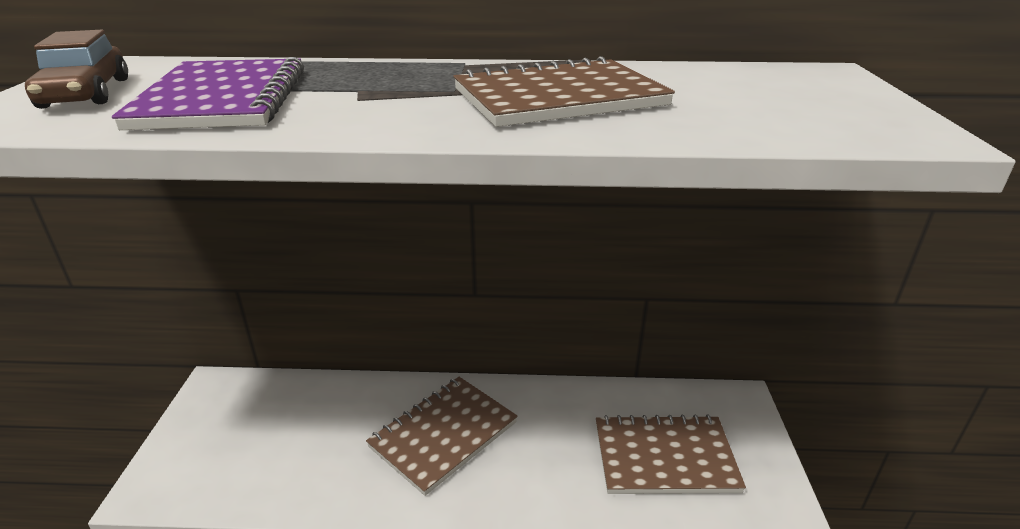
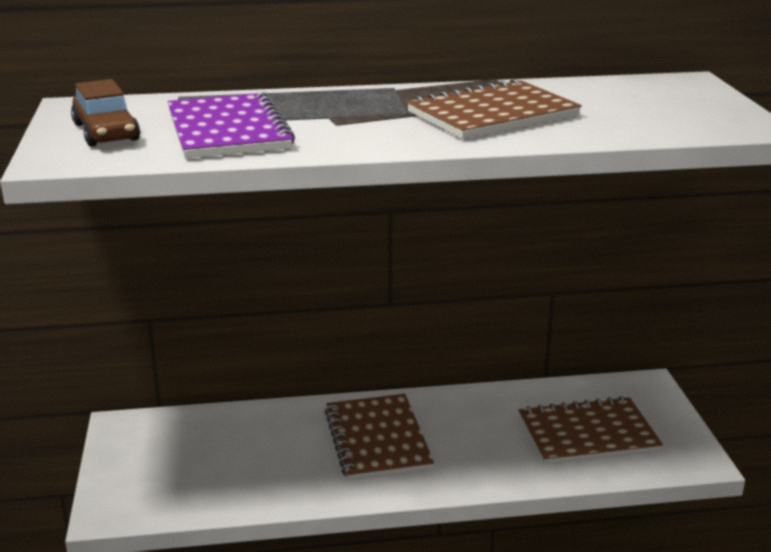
camera: 10 degrees left, 5 degrees down
brown notebook [366,377,518,496] -> brown notebook turned 45 degrees counterclockwise [325,394,434,481]

